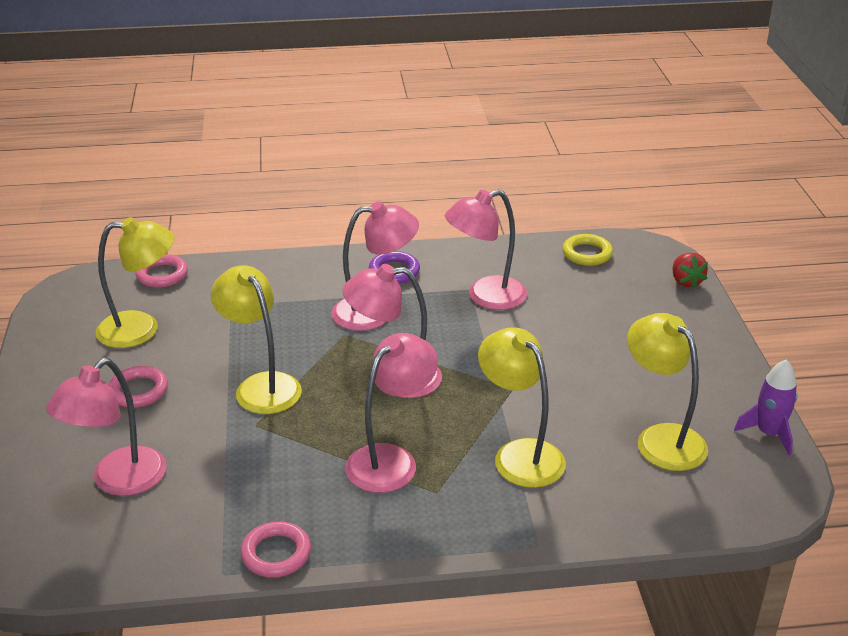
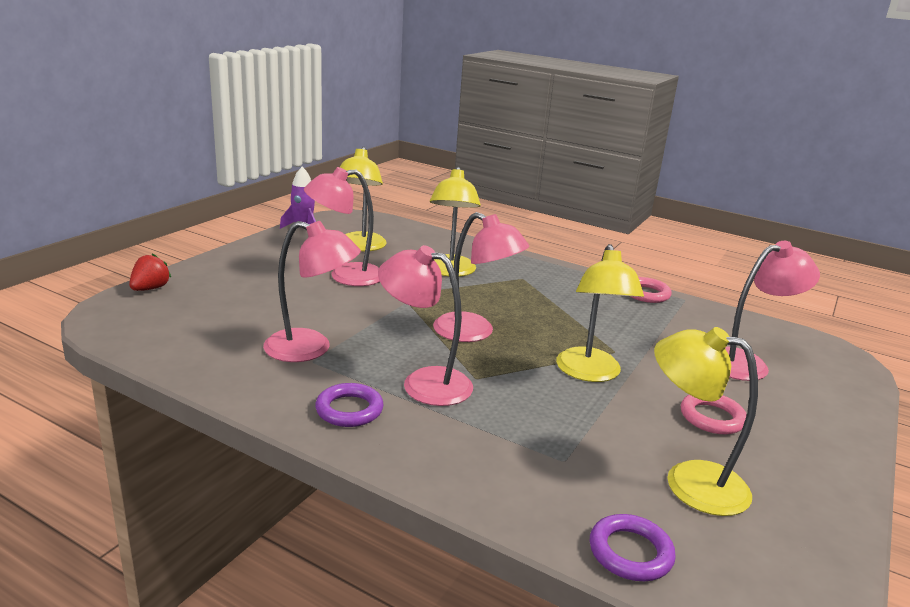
camera: 145 degrees left, 10 degrees down
pink ring [135,254,188,288] -> purple ring [590,514,676,581]
pink lamp [345,333,438,493] -> pink lamp moved to [304,167,380,286]
yellow ring [562,234,613,266] -> none

